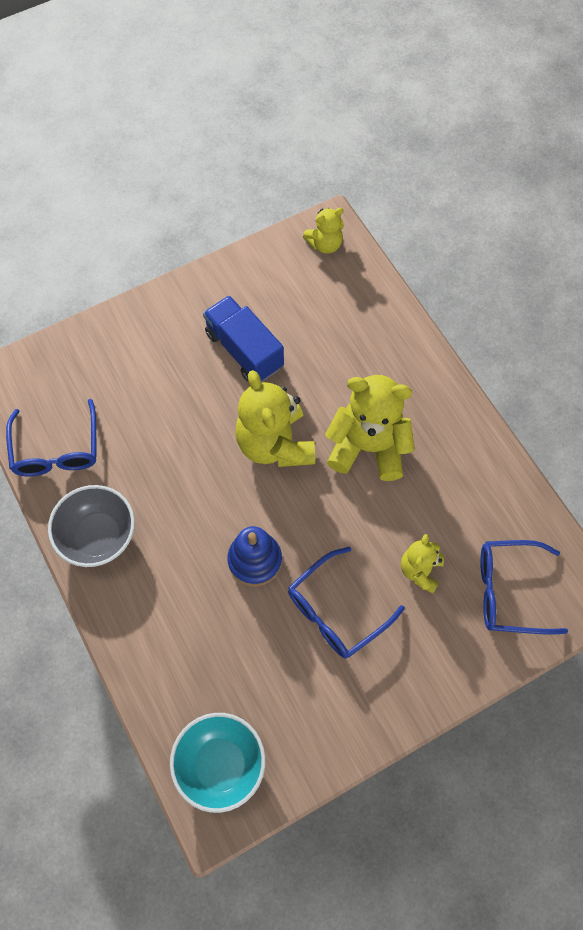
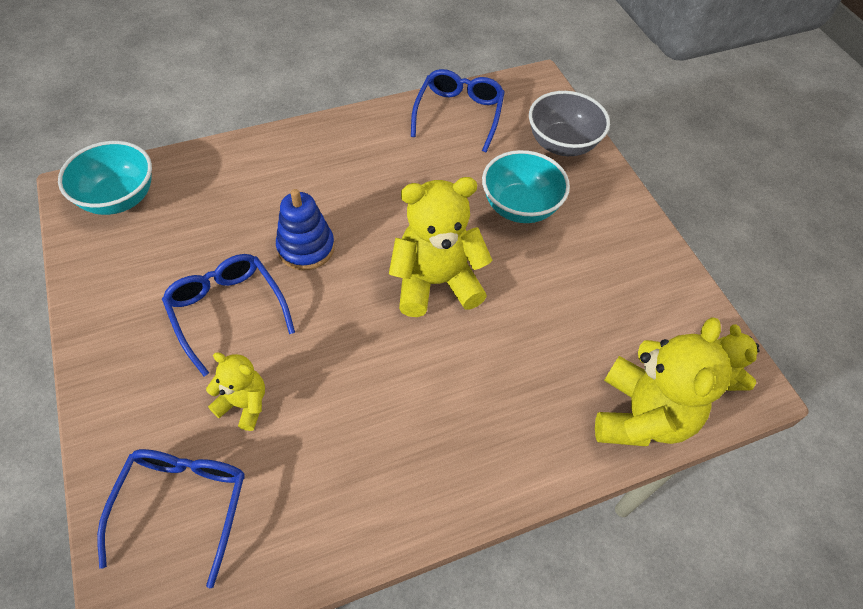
camera: 95 degrees right, 10 degrees down
blue glasses [6,399,96,476] -> blue glasses turned 105 degrees clockwise [411,69,505,152]
grey bowl [48,485,135,567] -> grey bowl moved to [529,91,610,156]
blue truck [203,295,284,383] -> none
yellow teddy bear [325,375,415,481] -> yellow teddy bear moved to [595,317,732,446]
none -> turquoise bowl [482,150,570,223]

